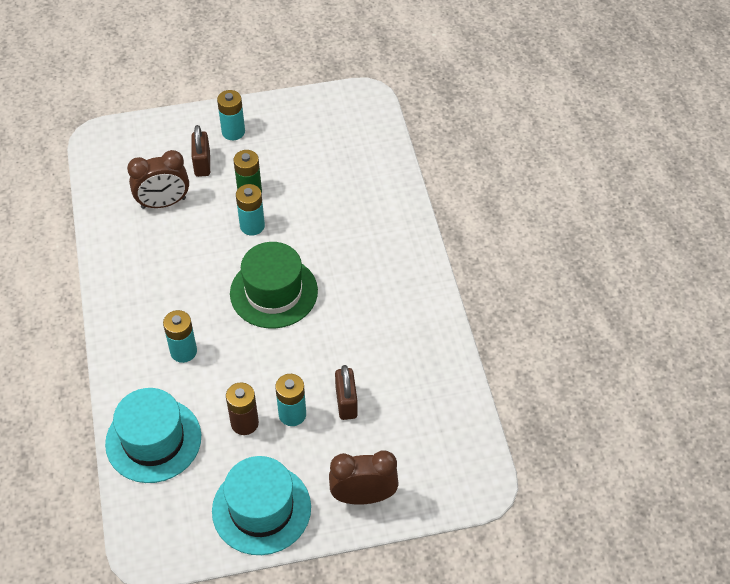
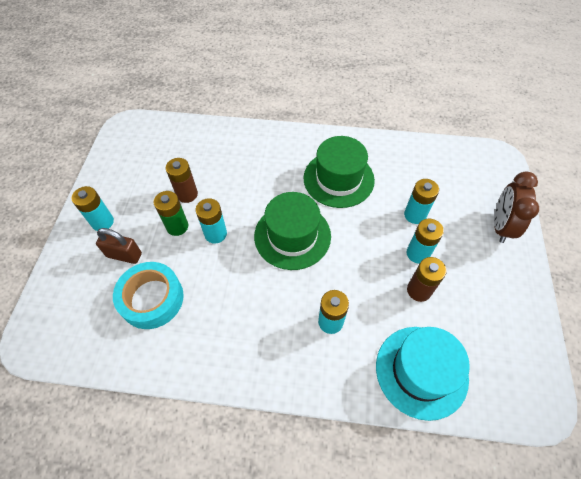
camera: 70 degrees left, 5 degrees up
brown clock [127,150,189,209] -> turquoise tape [113,262,184,329]
turquoise hat [212,456,311,555] -> none
brown padlock [335,365,358,420] -> turquoise battery [404,179,439,224]
none -> brown battery [166,158,198,203]
none -> green hat [304,136,375,208]

